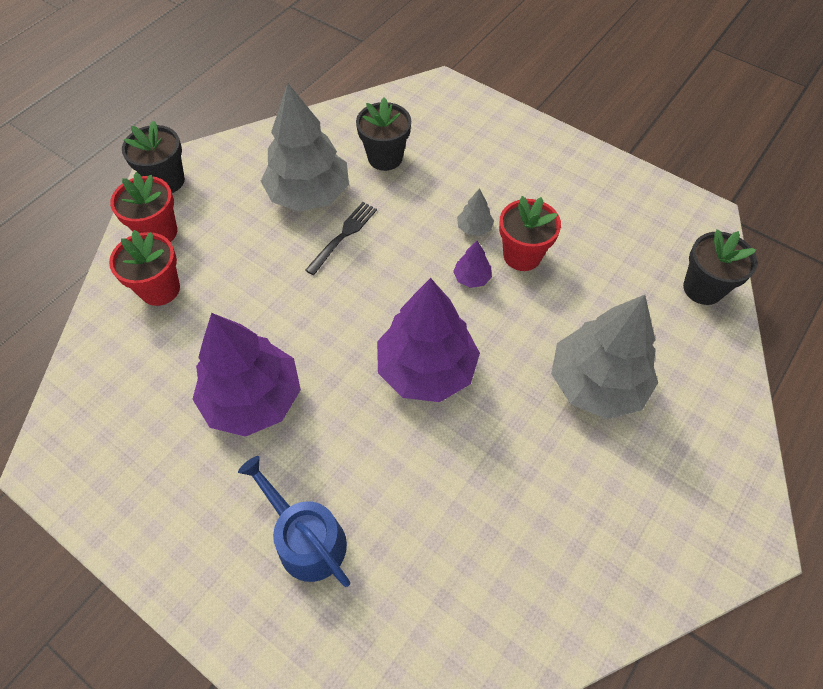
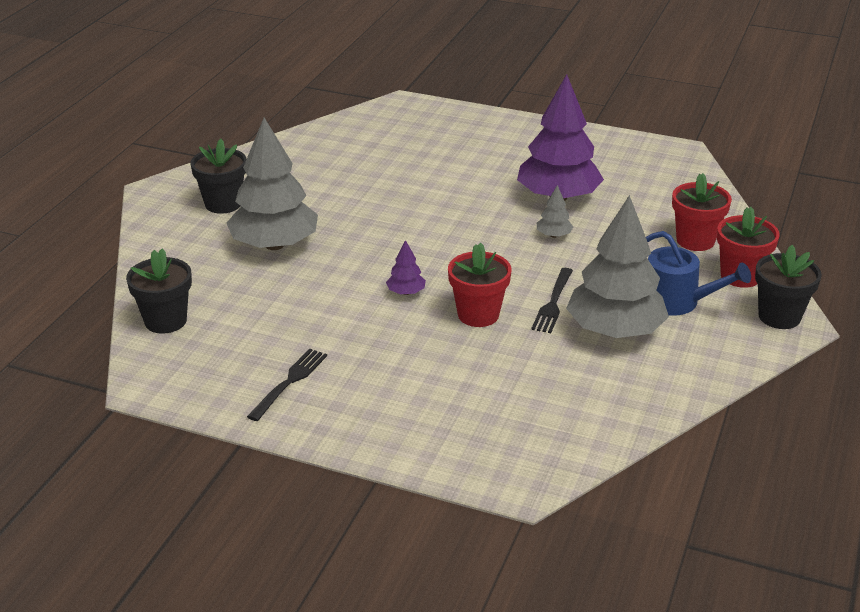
camera: 165 degrees right, 25 degrees down
blue watering can [238,456,350,587] -> blue watering can moved to [646,231,751,316]
black flower pot [356,97,411,171] -> black flower pot moved to [191,139,246,214]
purple tree [377,278,480,402] -> none
grey tree [457,188,494,236] -> grey tree moved to [537,185,573,238]
red flower pot [499,196,561,271] -> red flower pot moved to [448,243,511,327]
none -> black fork [247,349,327,421]

